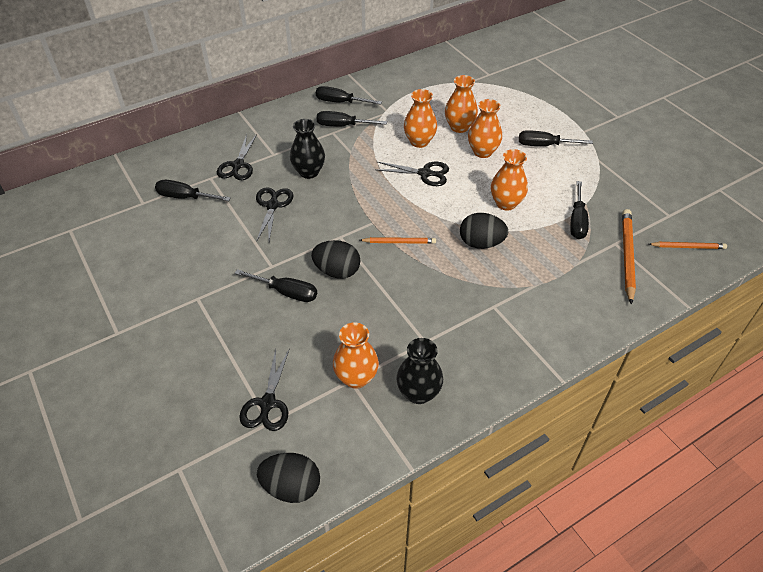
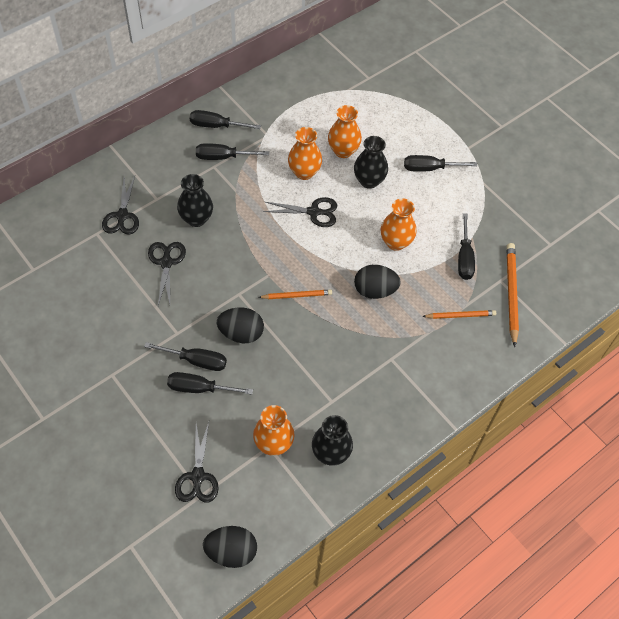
camera: 10 degrees left, 10 degrees up
black screwdriver [155,180,231,201] -> black screwdriver moved to [167,372,253,395]
orange vase [468,99,502,158] -> black vase [354,136,388,189]
orange pencil [649,242,727,249] -> orange pencil moved to [422,310,496,319]

